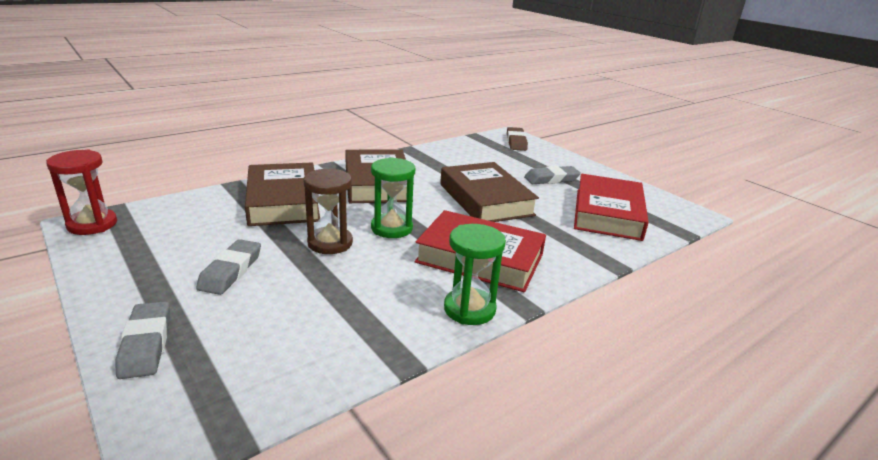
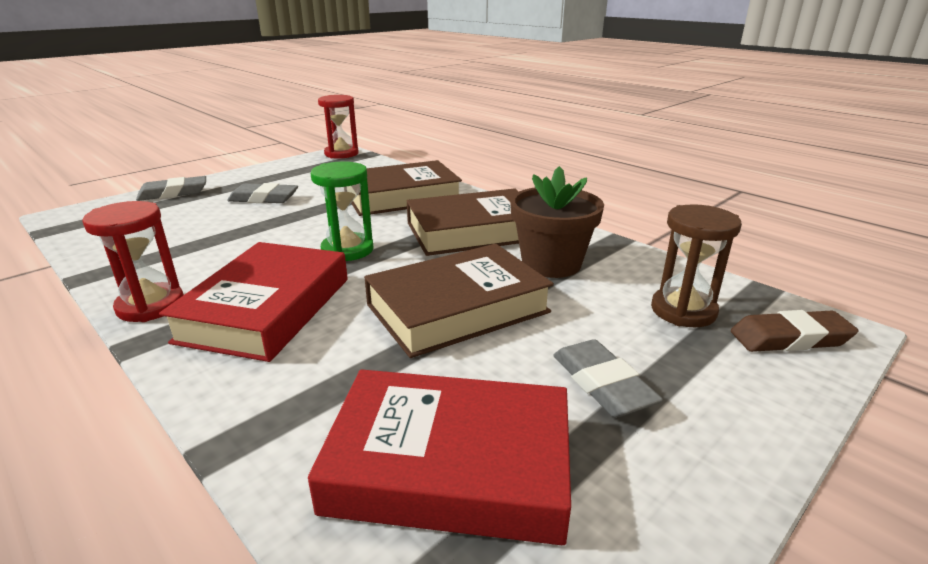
camera: 85 degrees right, 0 degrees up
brown hourglass [303,168,353,254] -> brown hourglass moved to [651,204,742,327]
green hourglass [444,224,506,325] -> red hourglass [82,201,184,322]
none -> brown flower pot [510,166,604,278]

